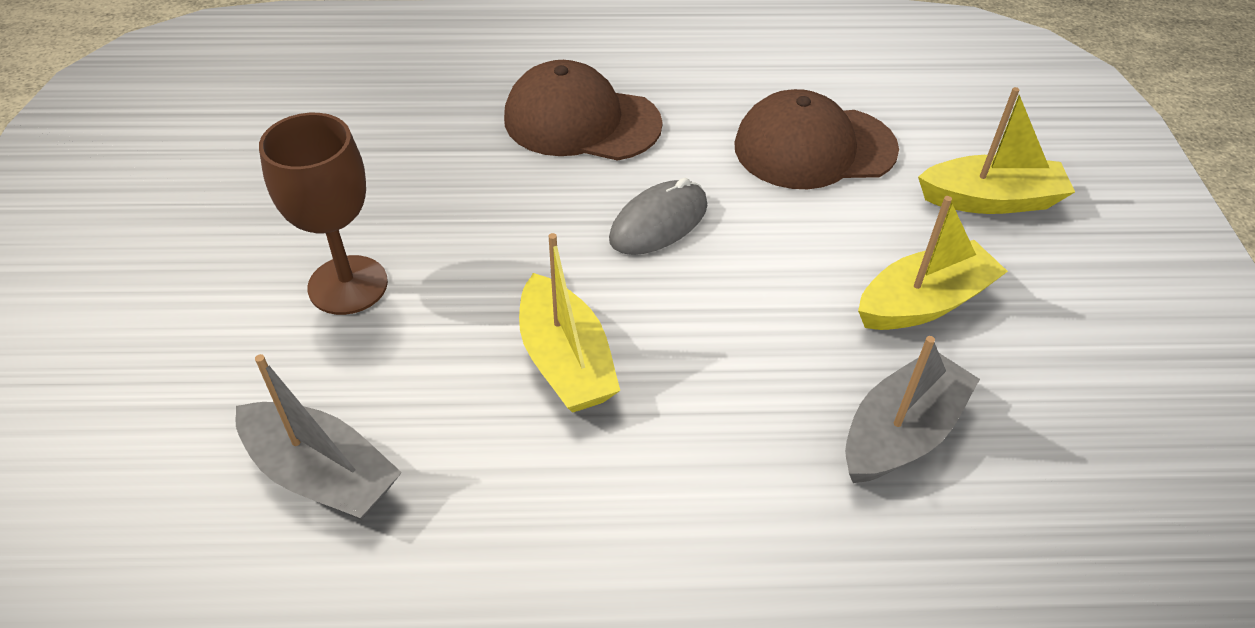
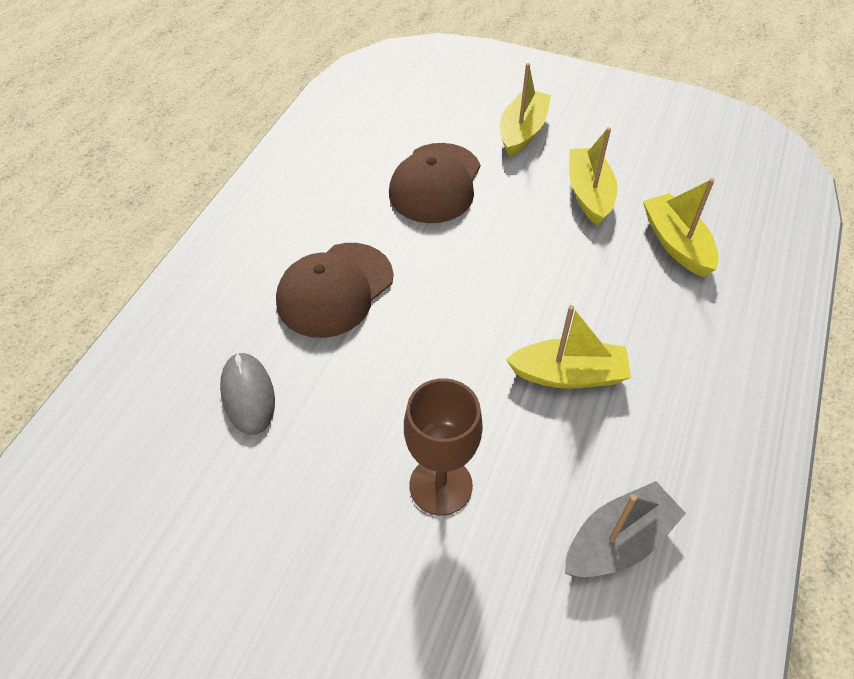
camera: 65 degrees left, 5 degrees up
grey mouse [609,178,707,255] -> grey mouse moved to [220,352,275,435]
grey boat [845,336,980,483] -> yellow boat [643,178,719,277]

